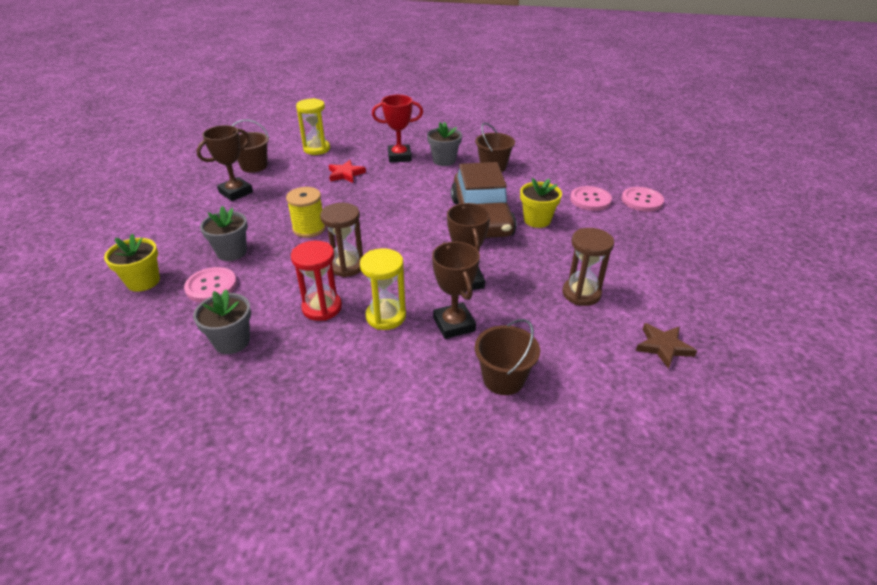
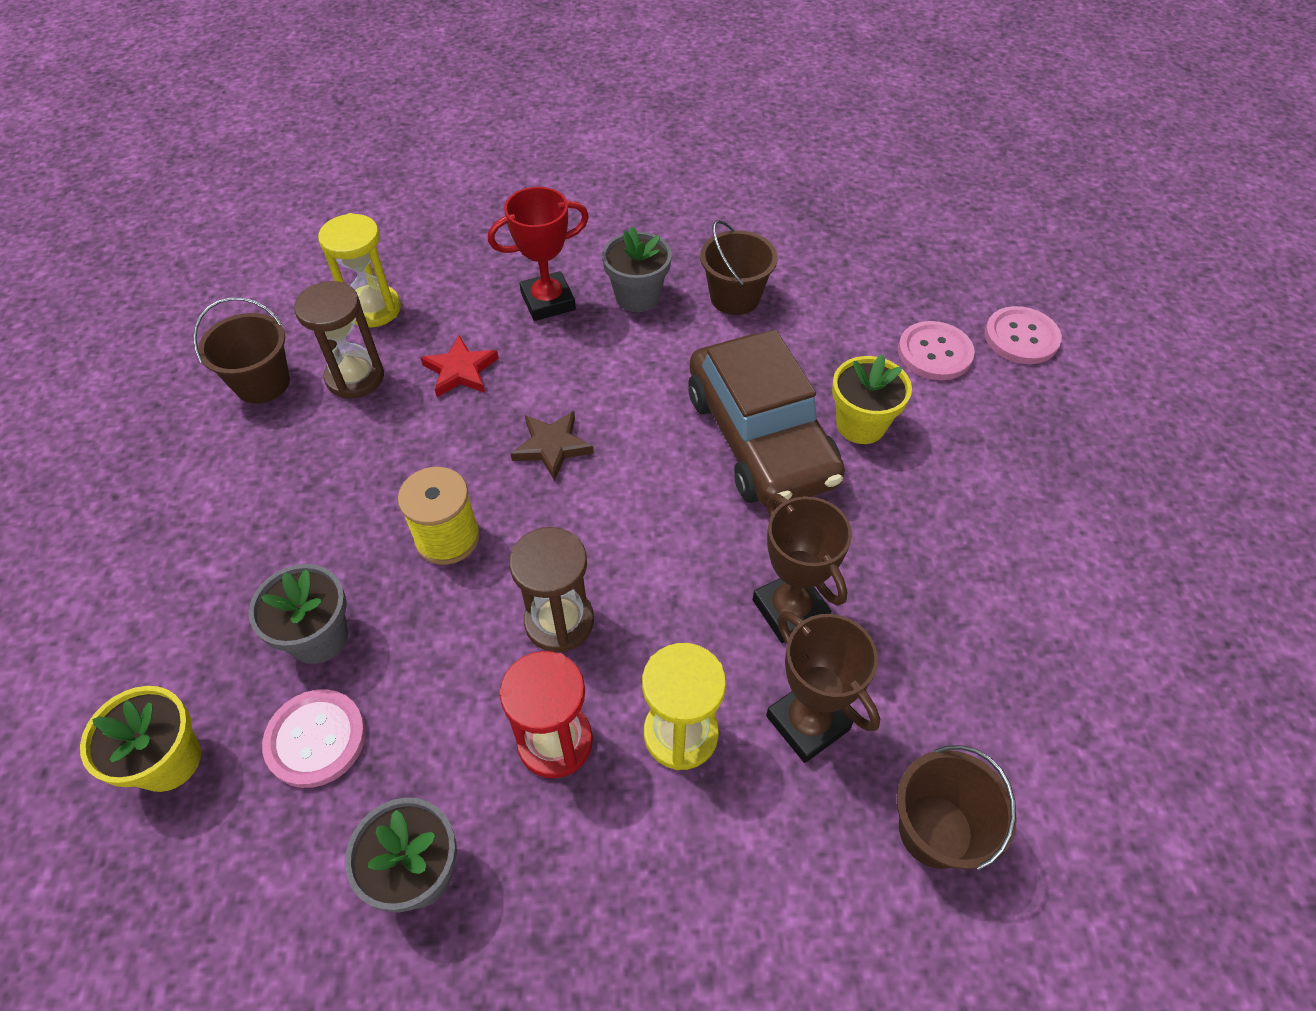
camera: 15 degrees left, 15 degrees up
brown trophy [196,125,253,201] -> none
brown hourglass [562,228,614,306] -> brown hourglass moved to [294,281,384,399]
brown star [636,323,697,369] -> brown star moved to [510,411,594,481]

